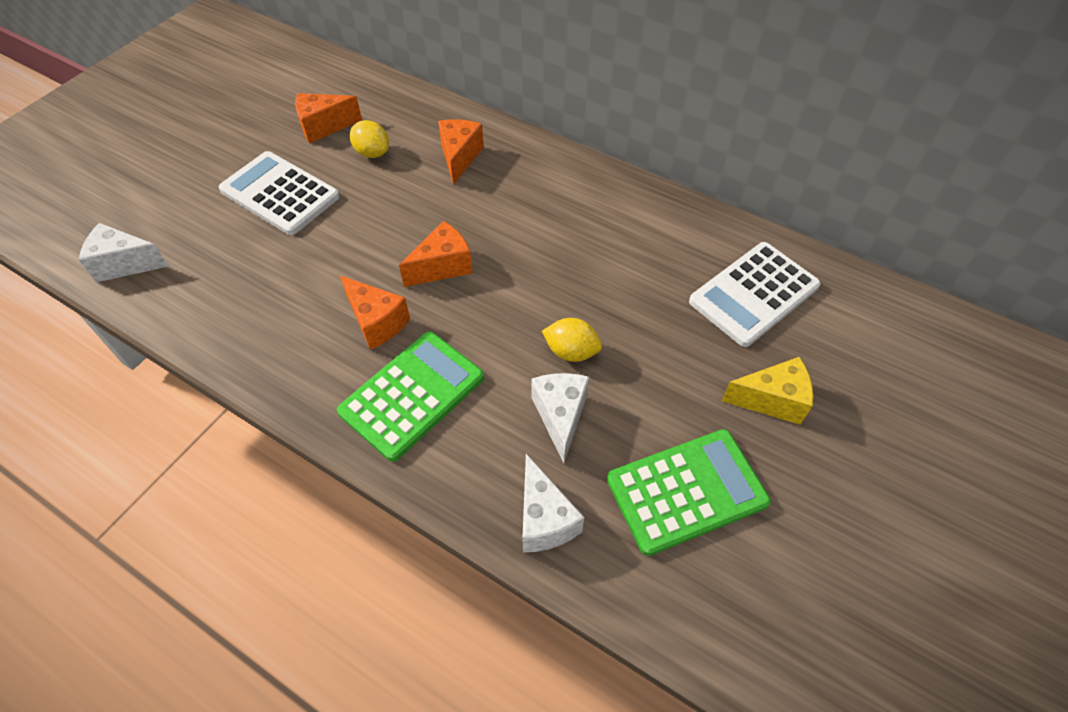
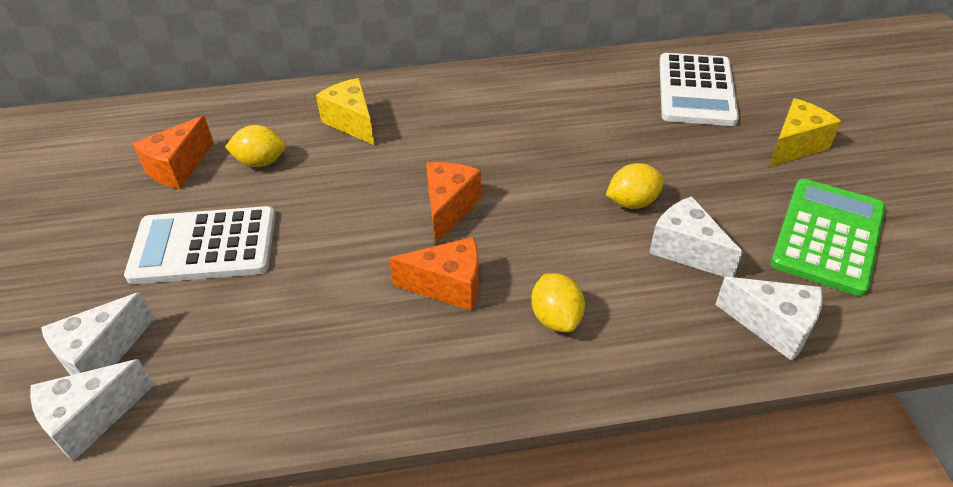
camera: 40 degrees left, 10 degrees down
green calculator [337,331,484,462] -> yellow lemon [531,273,585,332]
orange cheese [438,119,484,185] -> yellow cheese [316,78,374,145]
none -> white cheese [41,292,154,375]

